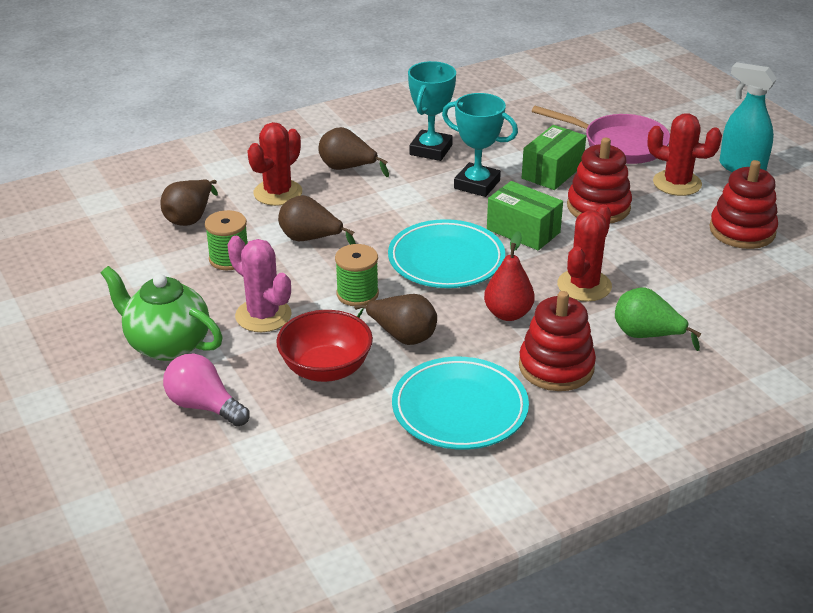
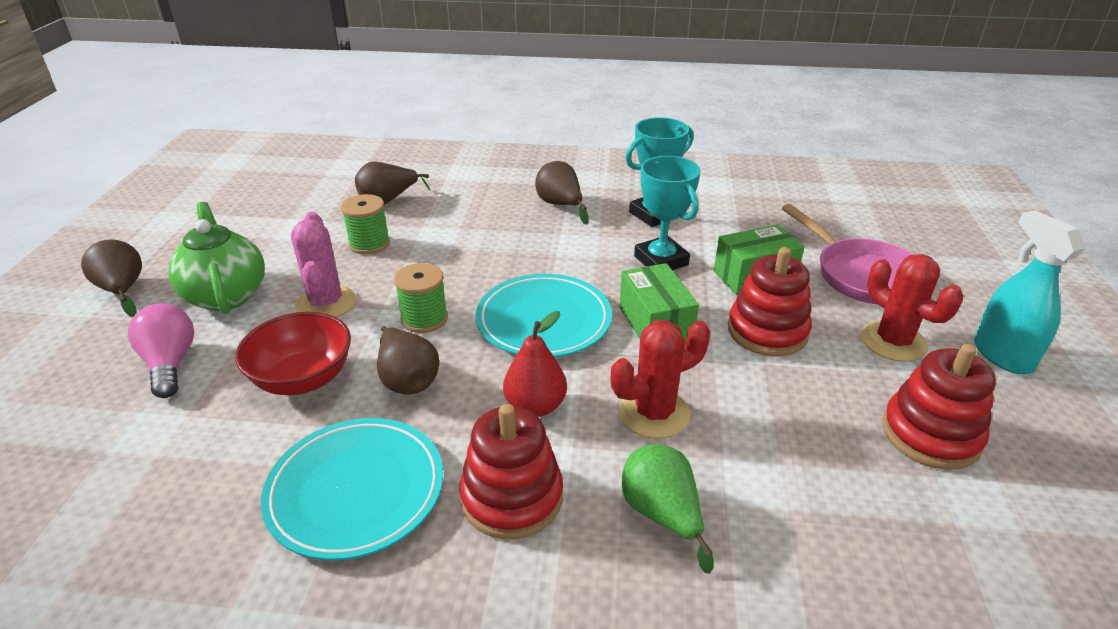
camera: 35 degrees right, 0 degrees up
red cactus [247,122,302,206] -> none
brown pear [278,195,356,245] -> brown pear moved to [81,239,142,317]

